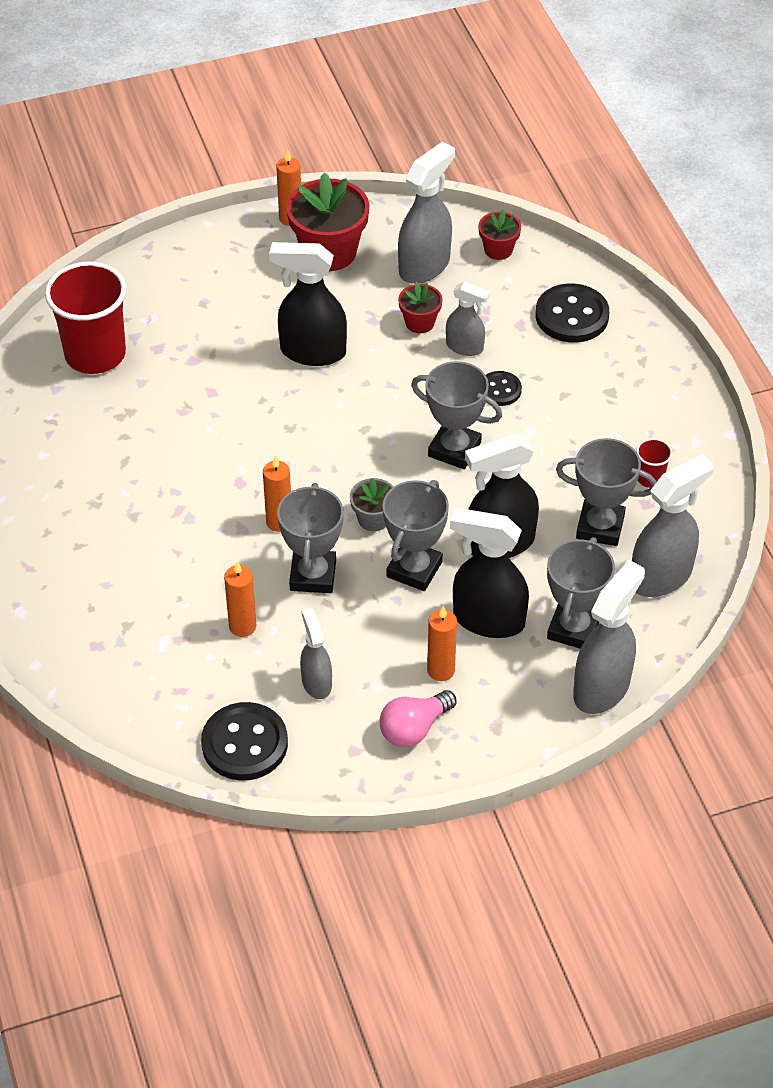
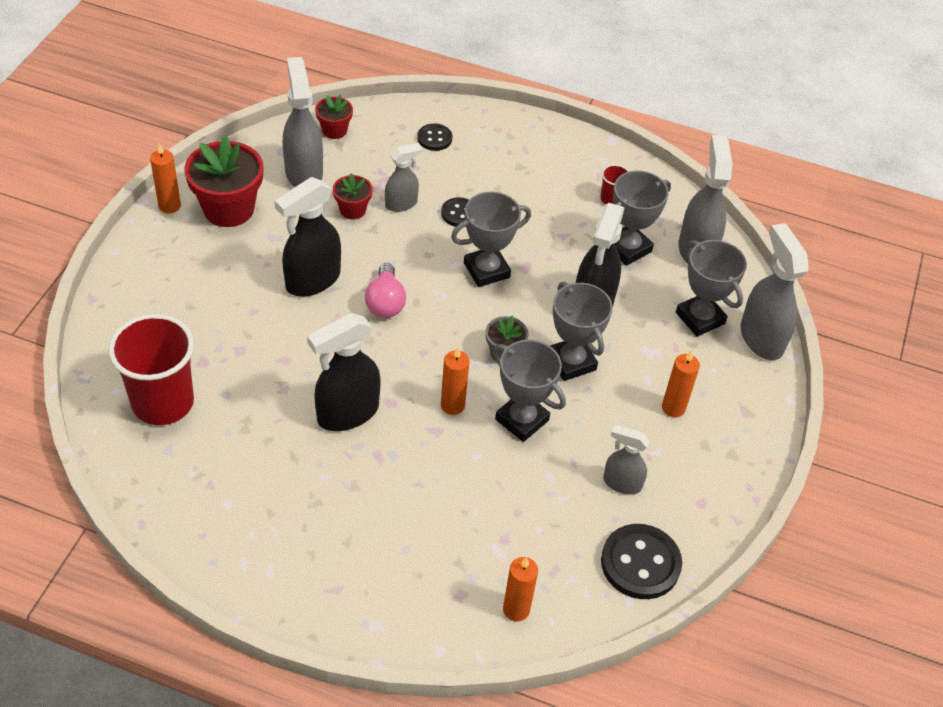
camera: 55 degrees left, 0 degrees up
orange candle [224,562,256,637] -> orange candle moved to [503,557,538,621]
pink light bulb [380,690,457,747] -> pink light bulb moved to [365,263,406,318]
black spray bottle [450,508,529,638] -> black spray bottle moved to [307,313,381,431]
black button [536,283,609,343] -> black button [417,124,453,151], size x0.56

